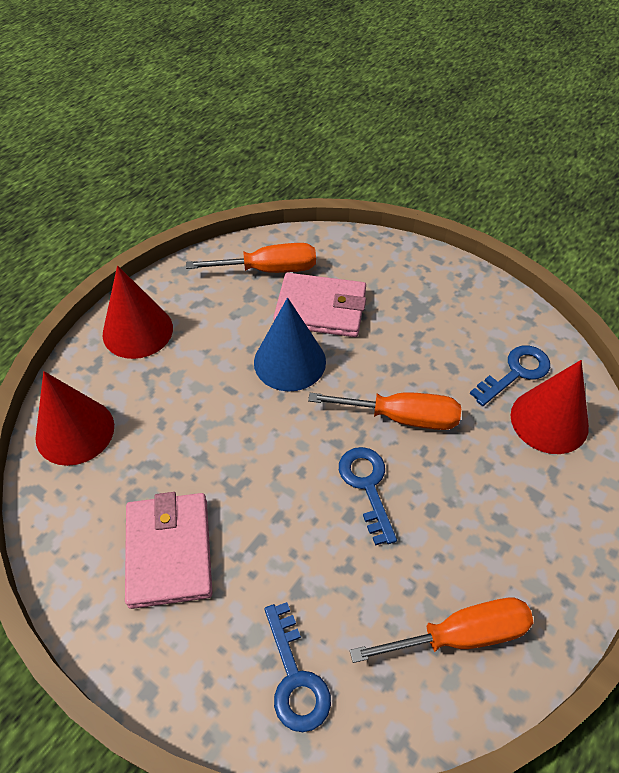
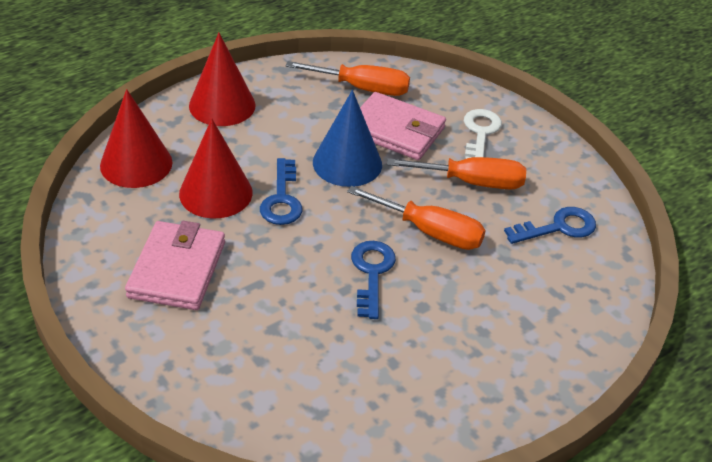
camera: 15 degrees right, 10 degrees down
blue key [264,602,331,732] -> blue key moved to [260,158,302,225]
orange screwdriver [350,598,534,663] -> orange screwdriver moved to [387,157,526,189]
red cone [511,360,589,454] -> red cone moved to [179,118,253,218]
none -> white key [464,109,502,159]

